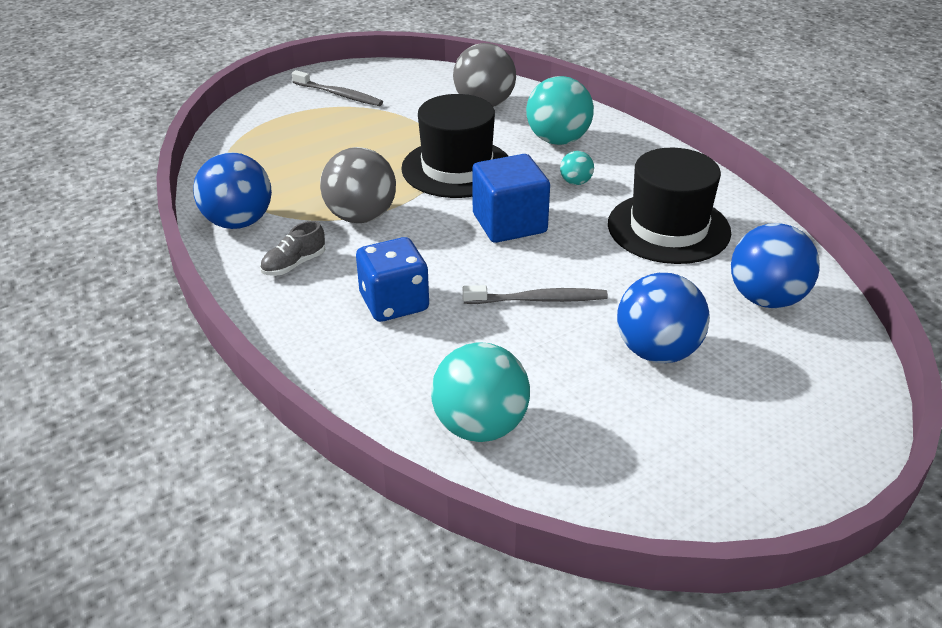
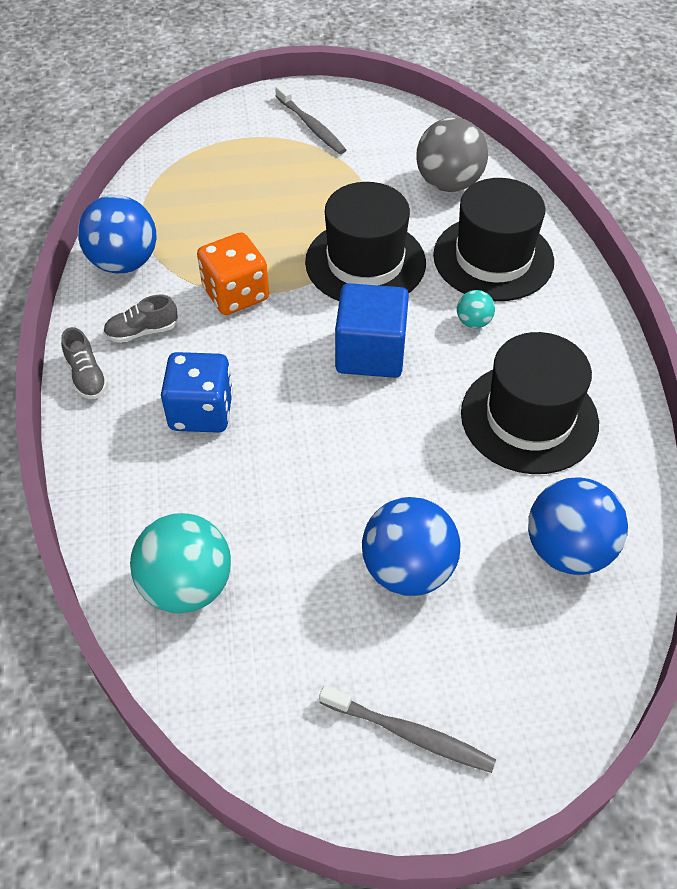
camera: 25 degrees right, 15 degrees up
grey ball [320,147,396,223] -> orange dice [197,232,269,315]
grey toothbrush [463,285,608,304] -> grey toothbrush moved to [319,685,496,773]
turquoise ball [526,76,594,145] -> black hat [433,178,554,301]
none -> grey shoe [61,327,108,399]

